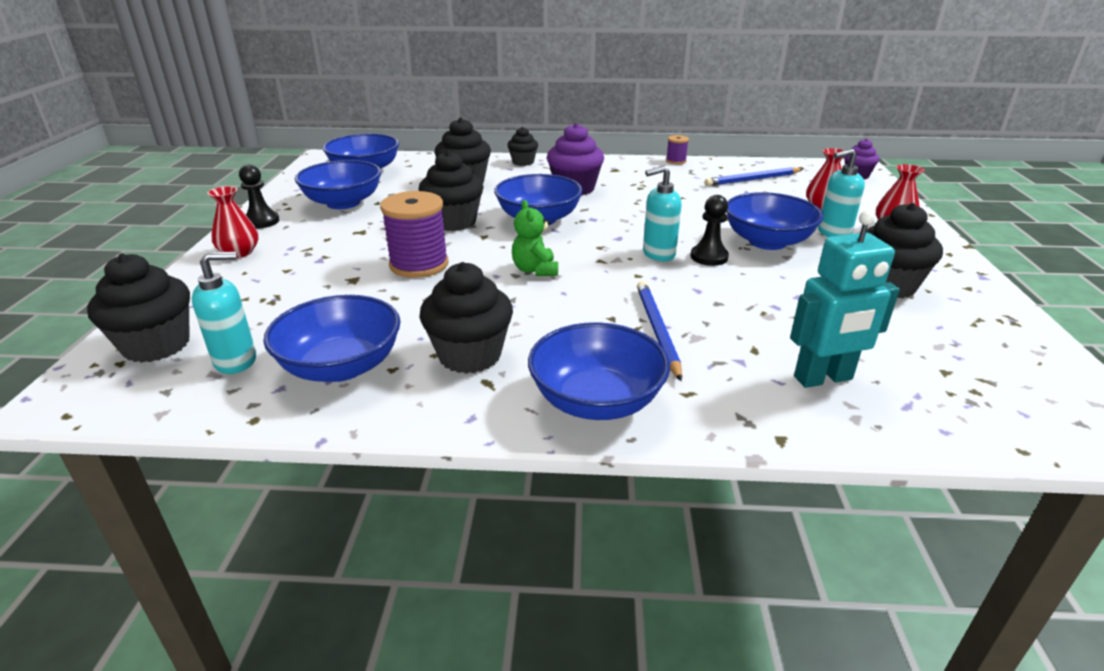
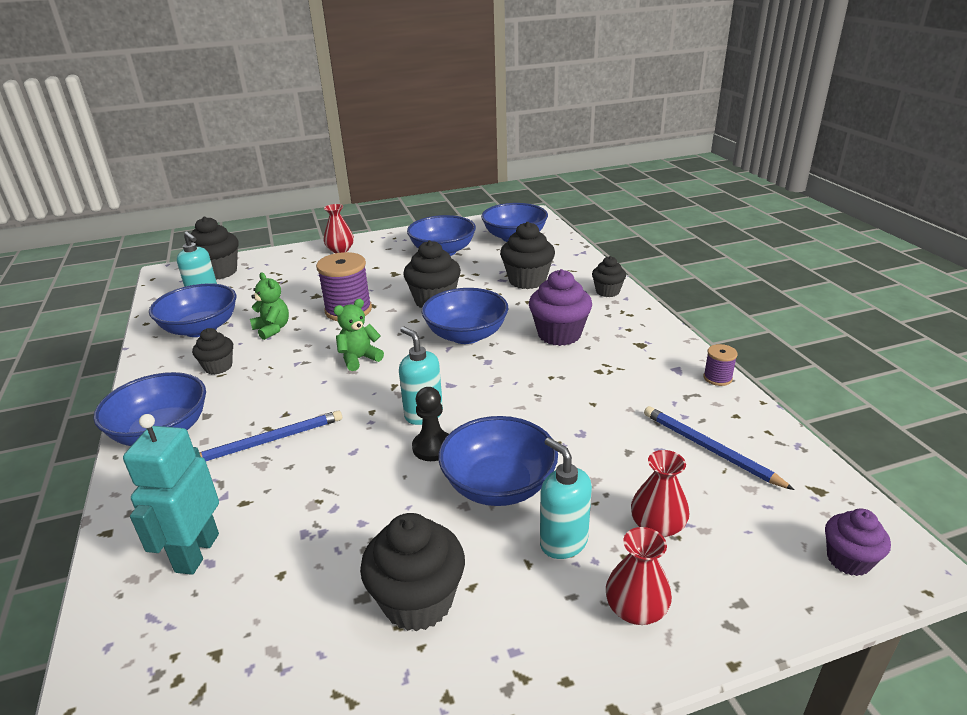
camera: 70 degrees right, 0 degrees up
black pawn [239,164,279,229] -> none
black cupcake [419,262,513,374] -> black cupcake [192,328,233,375], size x0.60
turquoise robot [790,210,900,388] -> turquoise robot turned 45 degrees clockwise [123,414,219,575]
none -> green teddy bear [250,273,289,340]

